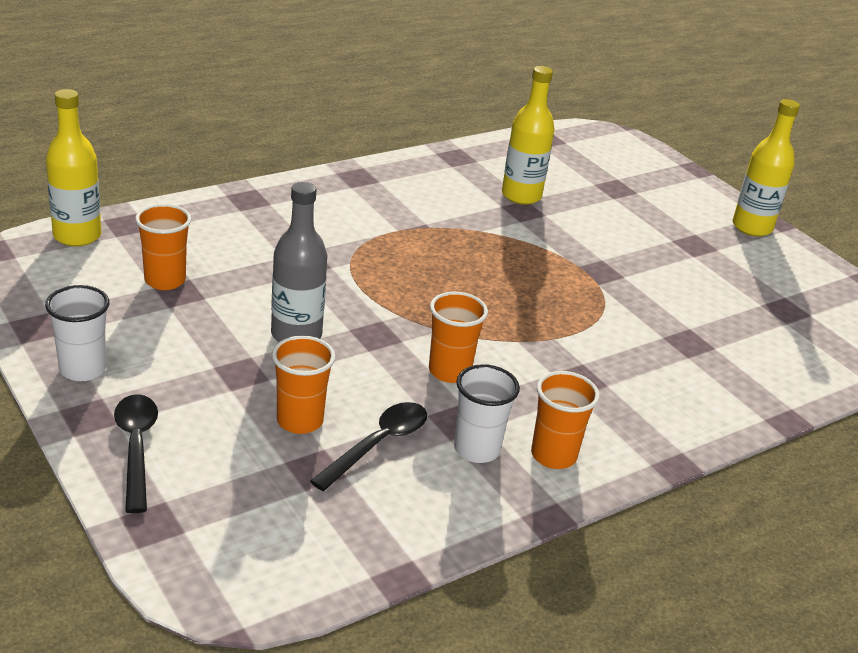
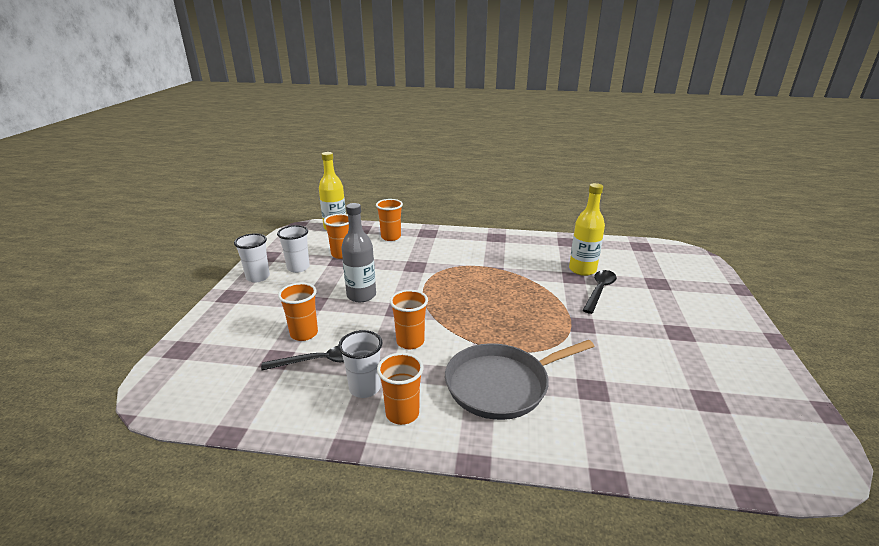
camera: 45 degrees right, 5 degrees down
black spoon [114,394,158,513] -> black spoon moved to [583,270,617,314]
yellow bottle [732,99,800,237] -> none
none -> white cup [277,225,310,273]
none -> orange cup [376,199,403,241]
none -> grey pan [445,340,594,420]

